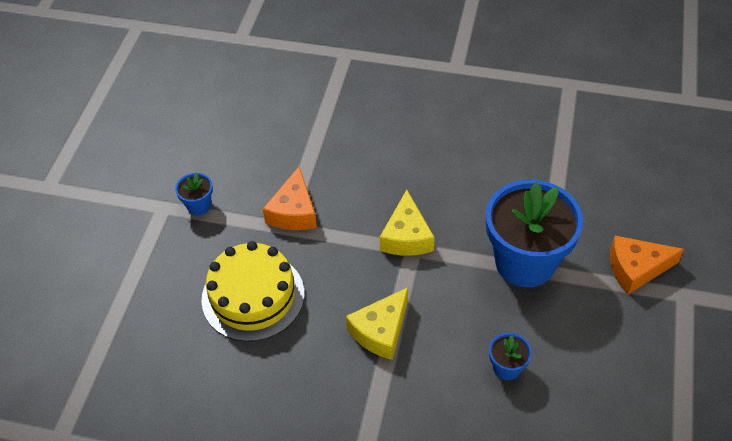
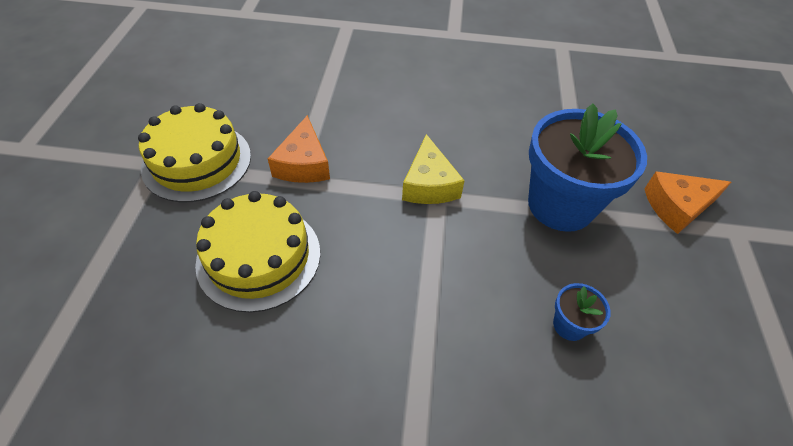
camera: 10 degrees left, 0 degrees up
blue flower pot [175,173,213,215] -> yellow cake [138,103,251,202]
yellow cheese [346,287,408,360] -> none

